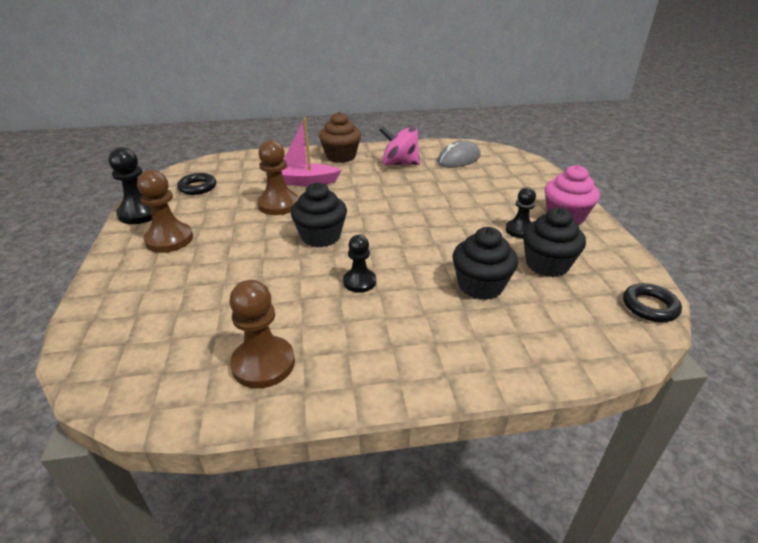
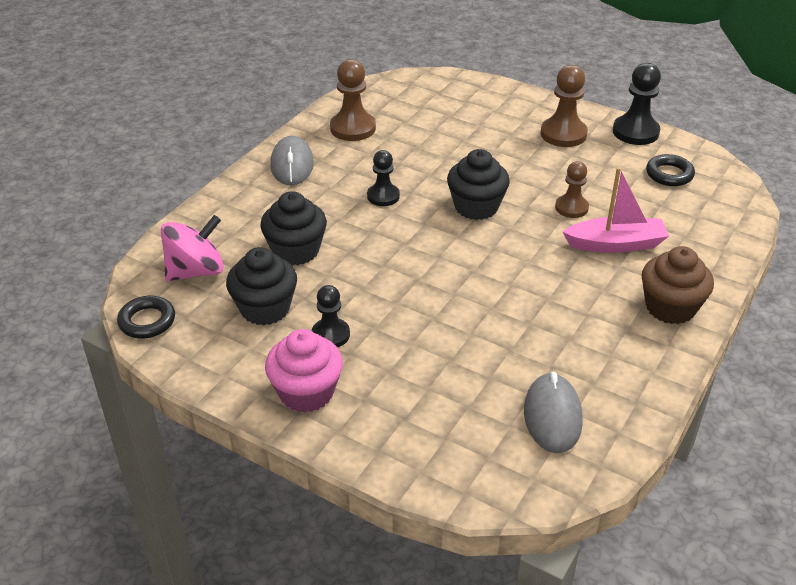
camera: 130 degrees right, 5 degrees up
brown pawn [257,140,299,215] -> brown pawn [555,161,589,218], size x0.65
pink boat [266,117,342,186] -> pink boat turned 45 degrees clockwise [563,167,669,253]
pink spinning top [379,126,420,165] -> pink spinning top moved to [161,215,224,282]
none -> grey mouse [270,136,314,185]

